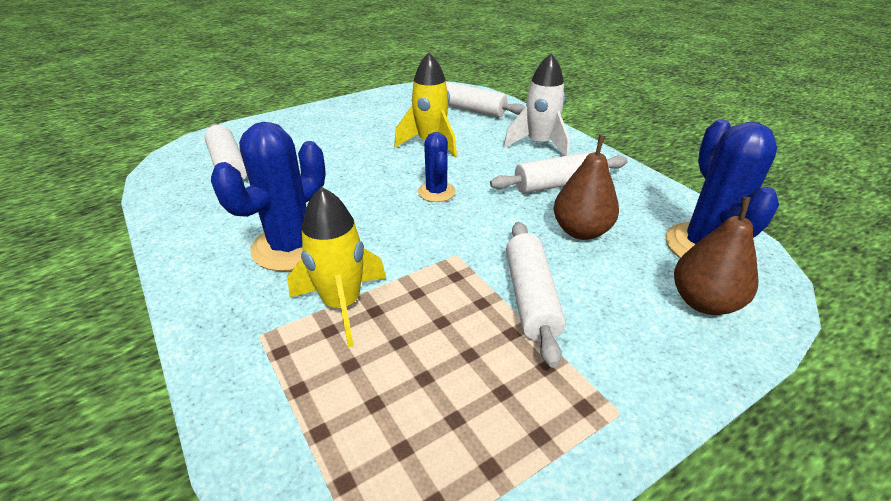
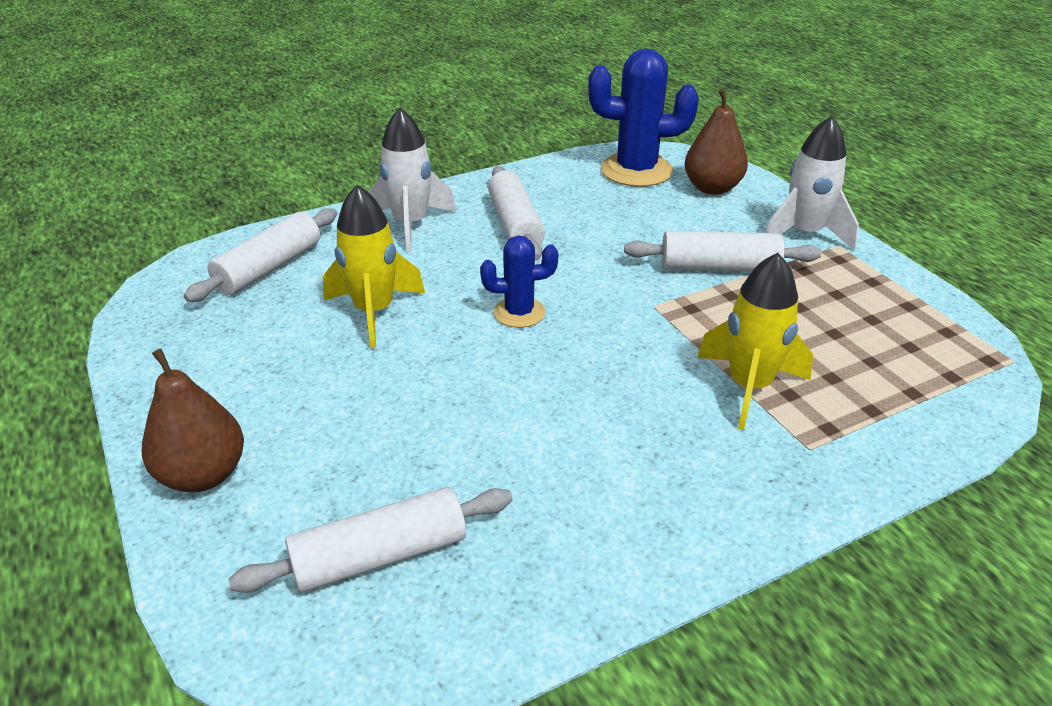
camera: 85 degrees left, 0 degrees up
blue cactus [211,122,326,271] -> none
brown pear [553,135,619,240] -> brown pear moved to [142,349,244,493]
none -> white rocket [765,116,859,251]

